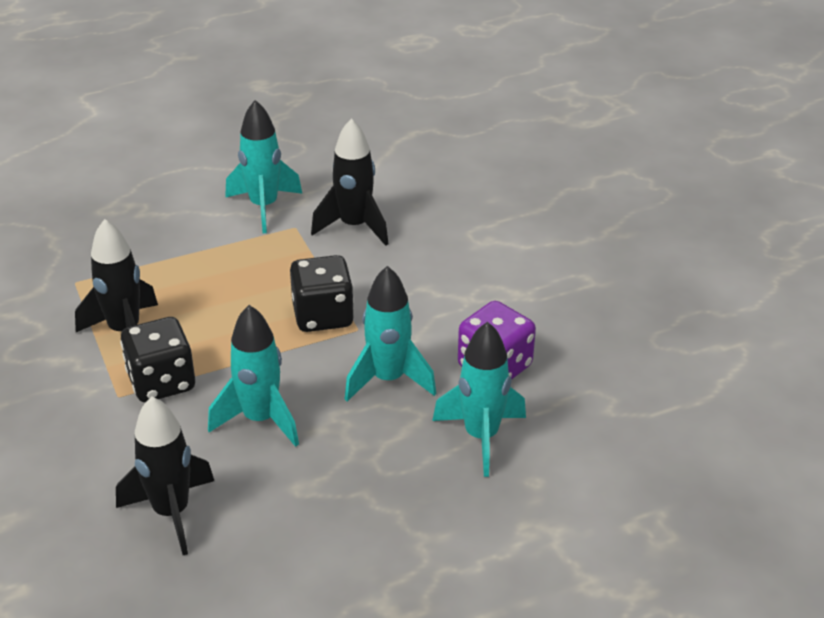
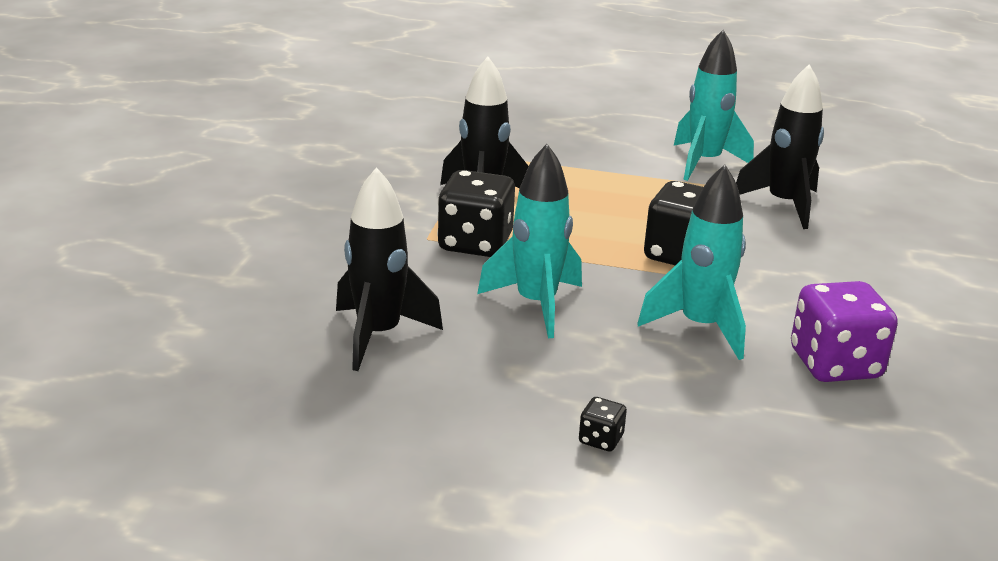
camera: 35 degrees right, 10 degrees down
turquoise rocket [432,322,526,477] -> none
none -> black dice [579,397,627,451]

